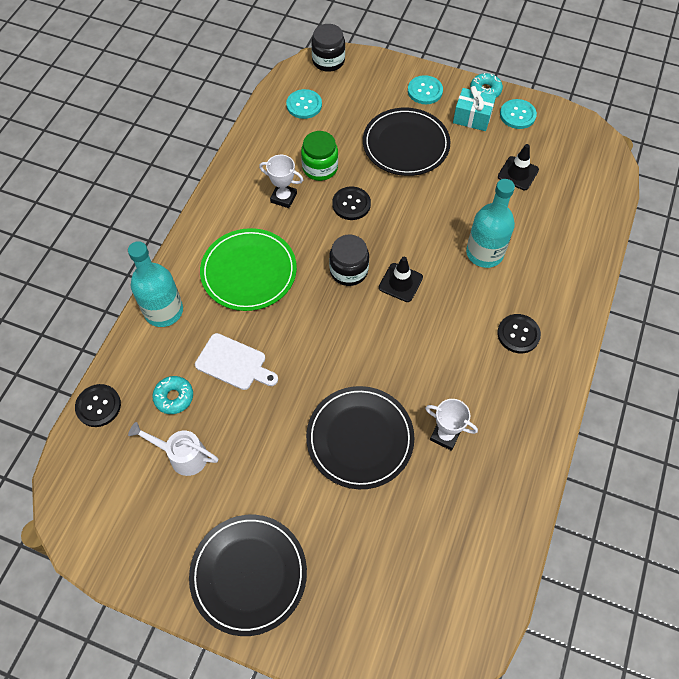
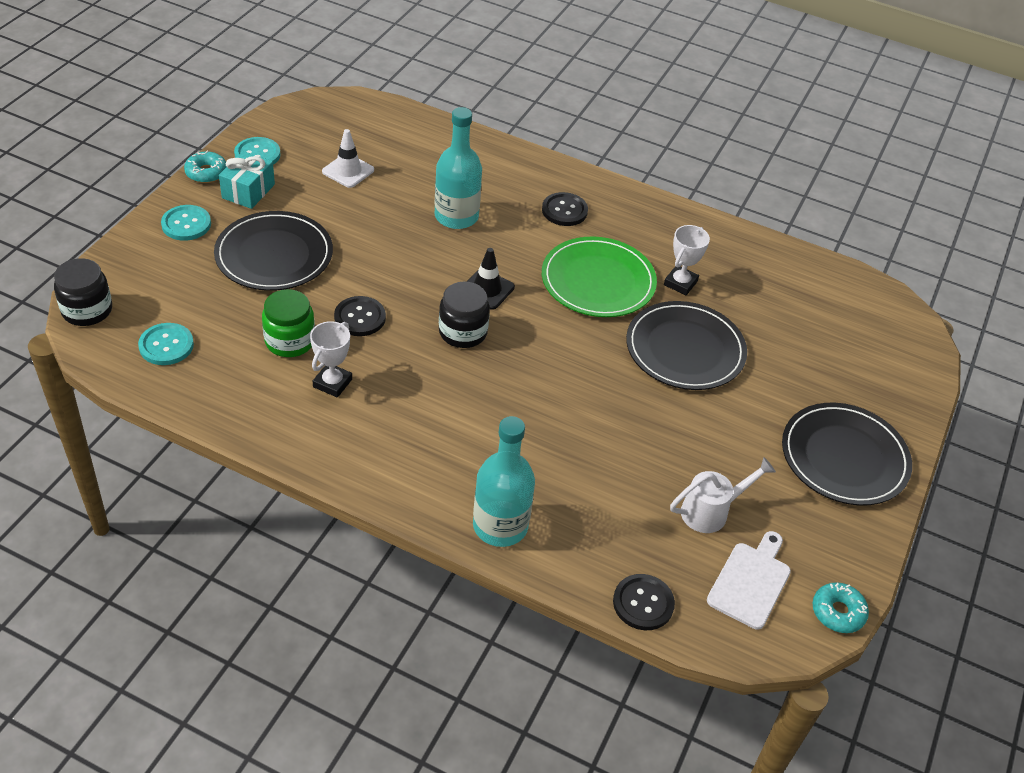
camera: 90 degrees left, 15 degrees down
white watering can [128,422,219,476] -> white watering can turned 135 degrees counterclockwise [670,457,776,533]
turquoise donut [152,376,193,414] -> turquoise donut moved to [813,582,869,633]
white cutting board [195,333,278,390] -> white cutting board moved to [707,531,791,630]
green plate [200,228,297,311] -> green plate moved to [542,237,657,317]
black traffic cone [498,144,539,190] -> white traffic cone [322,129,374,188]

